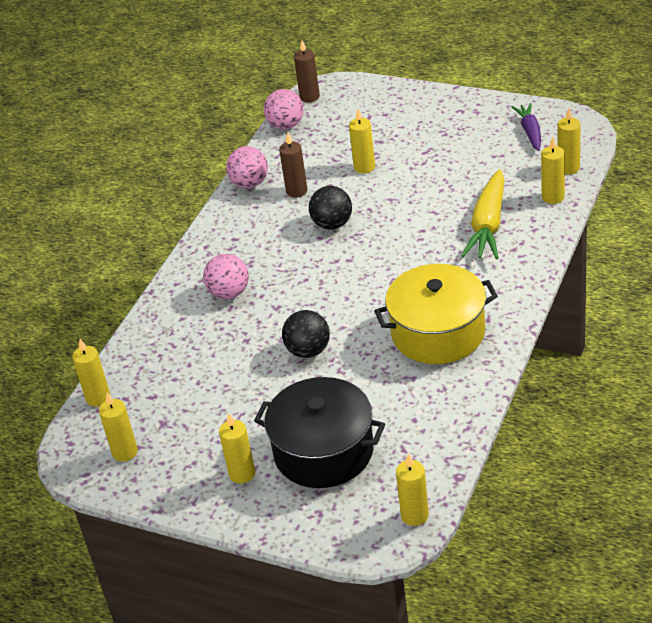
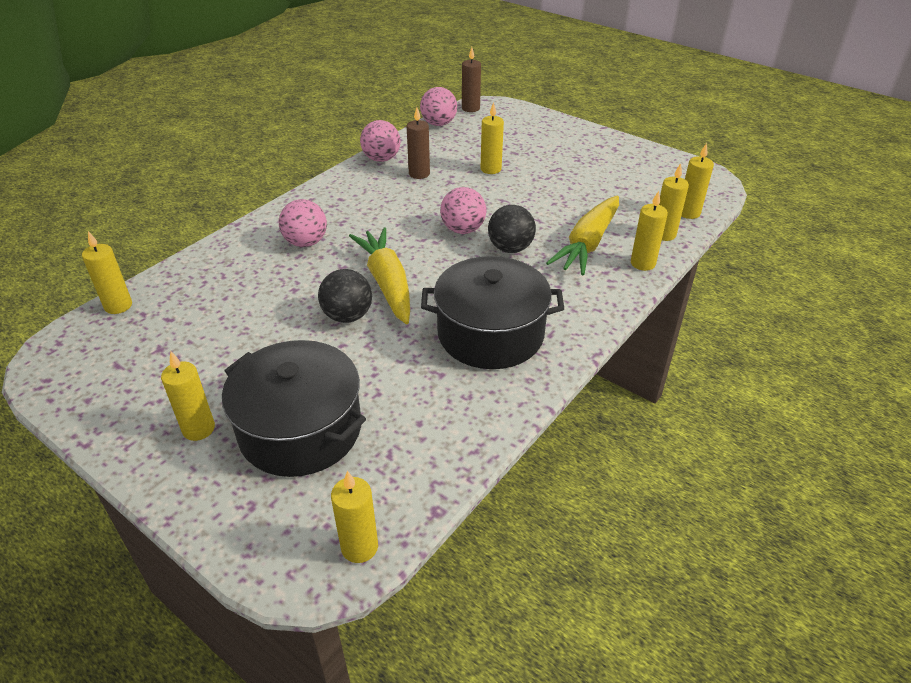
camera: 10 degrees right, 0 degrees up
yellow candle [99,392,138,461] -> yellow candle moved to [631,191,668,271]
black ball [309,186,352,230] -> black ball moved to [488,205,536,253]
yellow pot [374,264,498,364] -> black pot [421,256,564,369]
purple carrot [512,103,541,151] -> none
none -> yellow carrot [349,227,410,324]
none -> pink ball [440,187,486,234]

